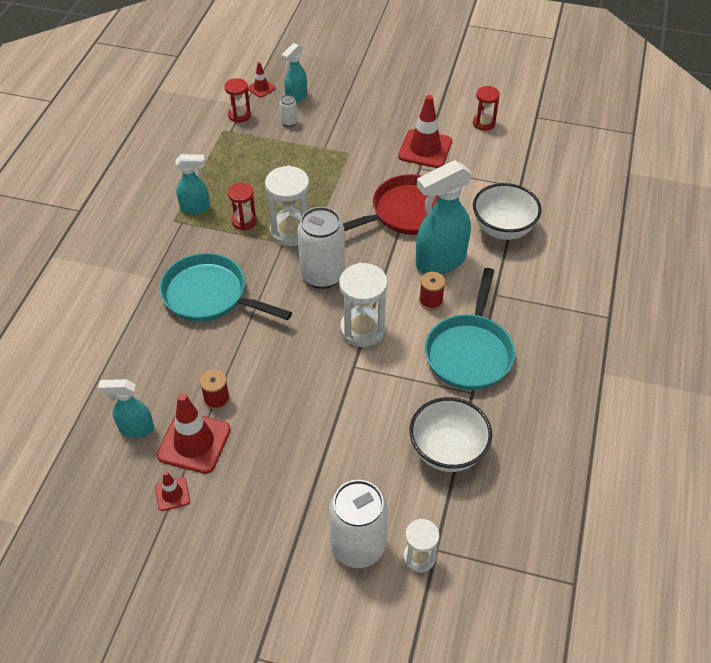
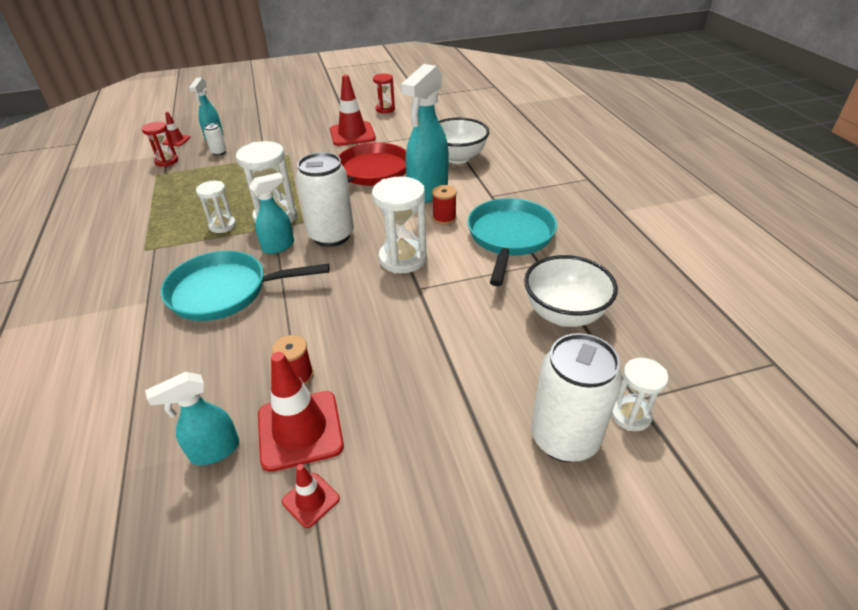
camera: 30 degrees left, 10 degrees down
turquoise spray bottle [176,154,210,214] -> turquoise spray bottle moved to [249,173,294,254]
red hourglass [228,183,257,230] -> white hourglass [196,181,236,233]
turquoise pan [425,268,515,390] -> turquoise pan turned 150 degrees counterclockwise [467,198,557,286]

